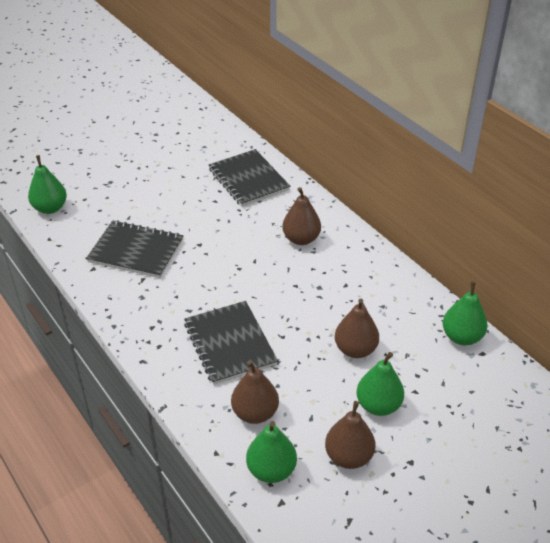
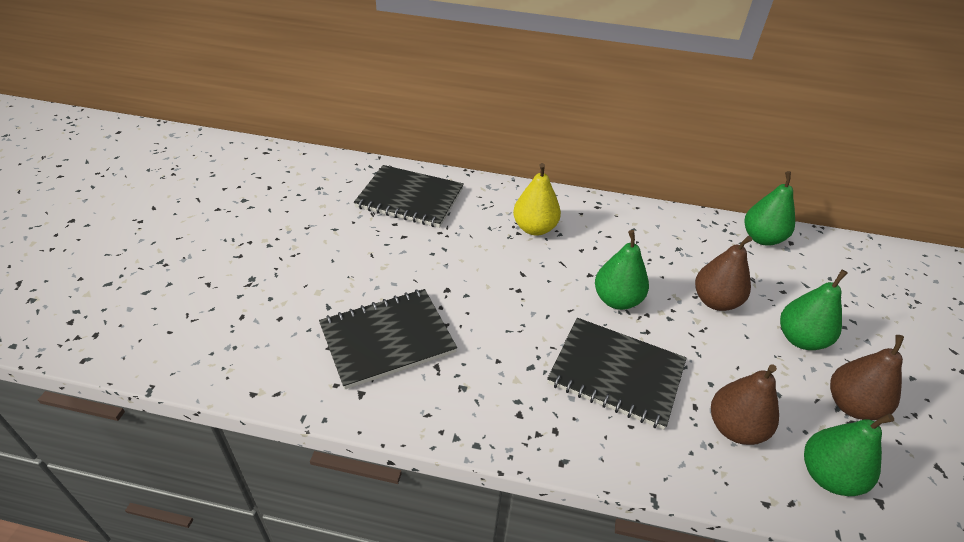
camera: 45 degrees left, 0 degrees up
green pear [28,155,67,214] -> green pear moved to [595,230,649,310]
brown pear [282,187,321,245] -> yellow pear [513,163,561,236]

